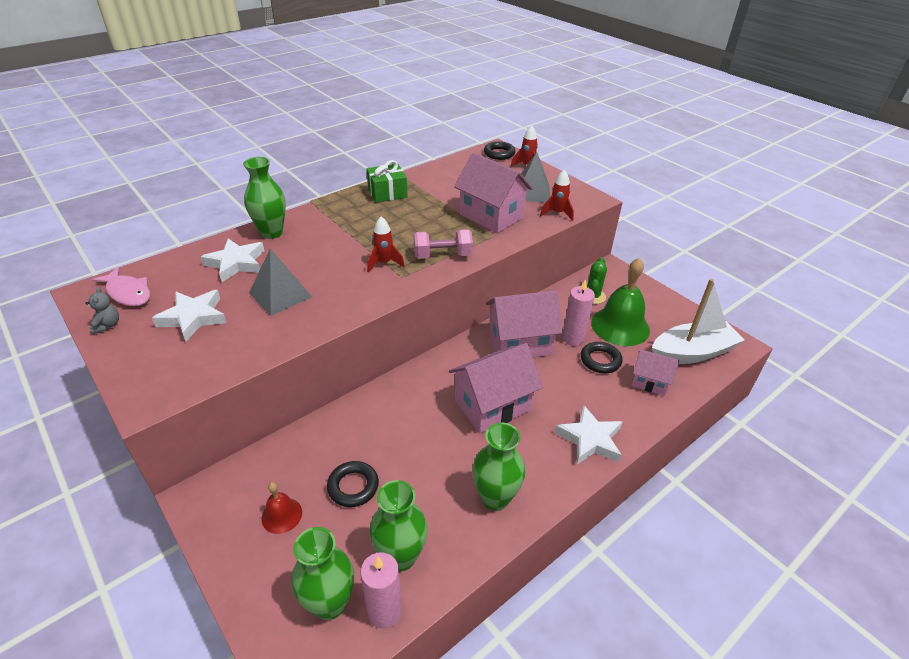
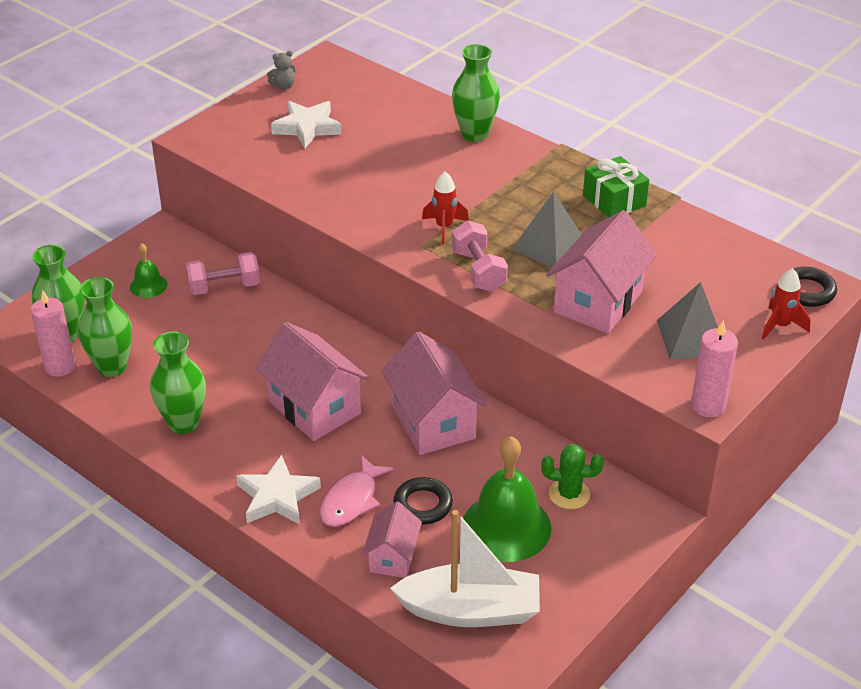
camera: 80 degrees right, 0 degrees up
pink fish [91,267,150,306] -> pink fish moved to [320,455,394,527]
white star [201,239,265,282] -> none
grey pyramid [249,249,312,316] -> grey pyramid moved to [512,192,582,268]
red bell [262,482,302,534] -> green bell [130,243,168,298]
black ring [327,461,379,507] -> none
red rocket [540,170,574,221] -> none
pink candle [562,279,595,346] -> pink candle moved to [691,320,738,417]
white boat [652,279,744,364] -> white boat turned 60 degrees counterclockwise [390,510,540,627]
none -> pink dumbbell [186,252,260,295]

